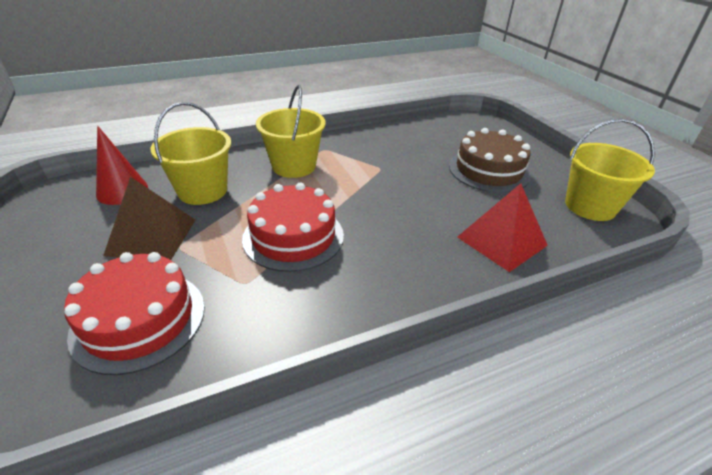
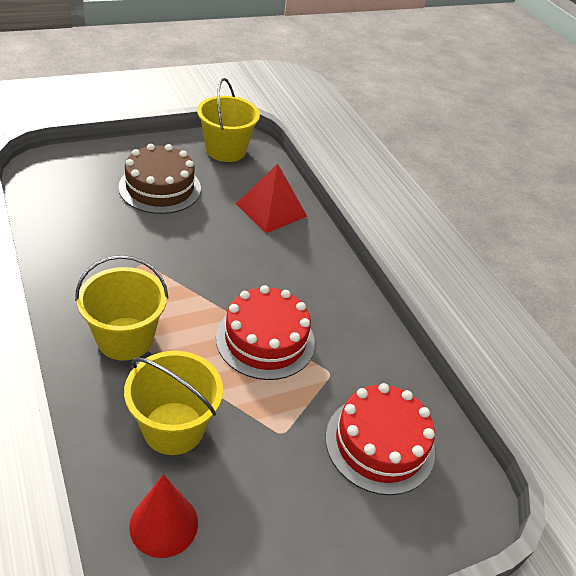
camera: 95 degrees left, 5 degrees up
brown pyramid [103,177,195,260] -> none

